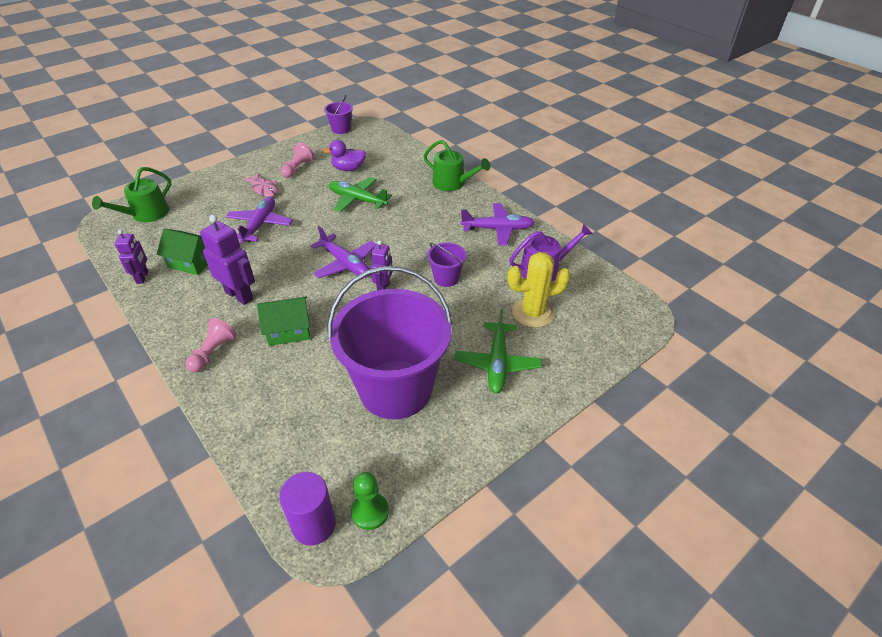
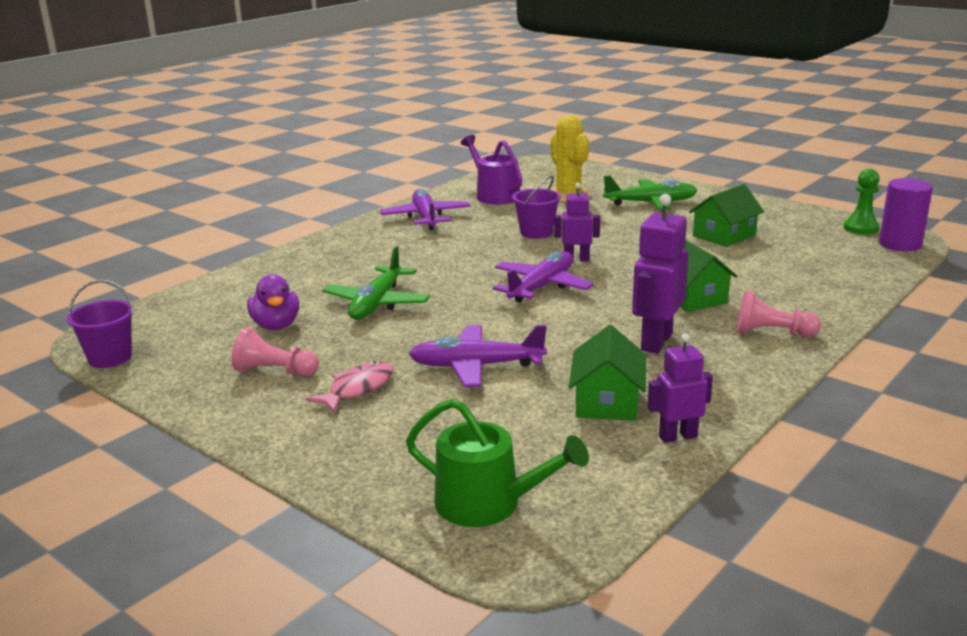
camera: 100 degrees left, 20 degrees down
purple bucket [328,266,453,420] -> green house [689,184,764,247]
green watering can [423,140,490,191] -> none

